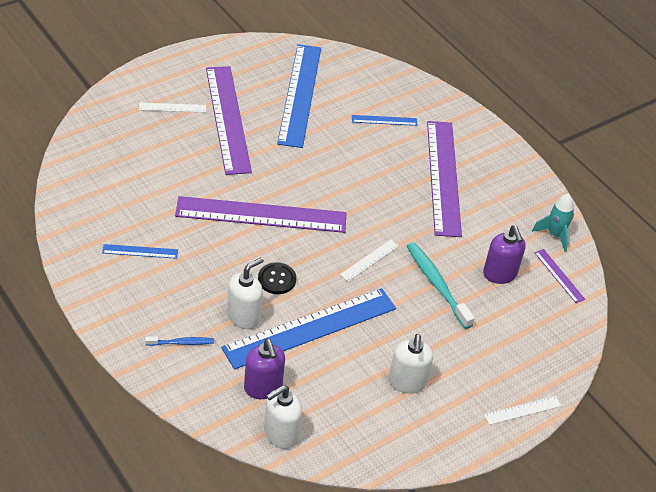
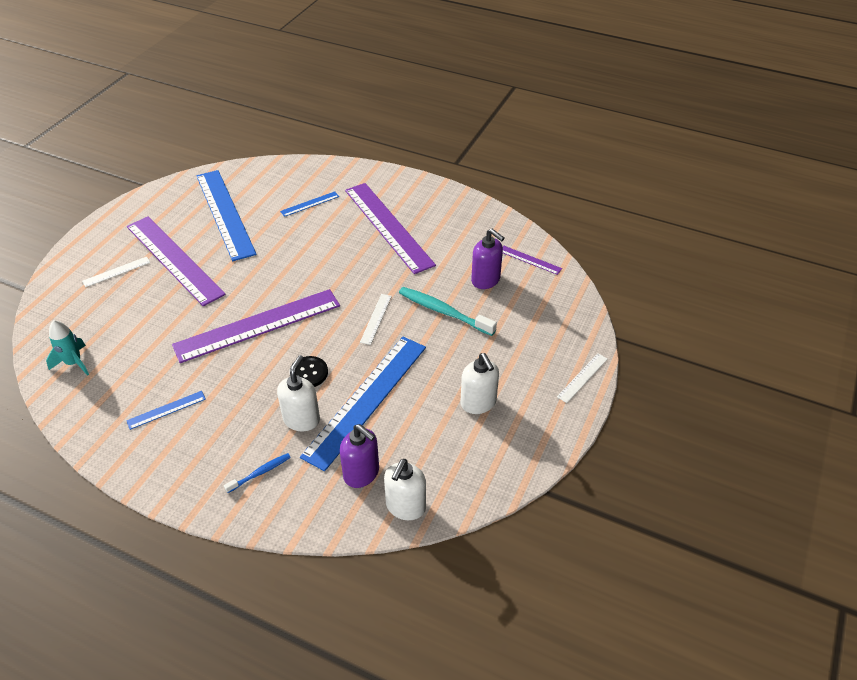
camera: 25 degrees left, 0 degrees up
turquoise rocket [532,193,574,252] -> turquoise rocket moved to [46,320,89,376]

